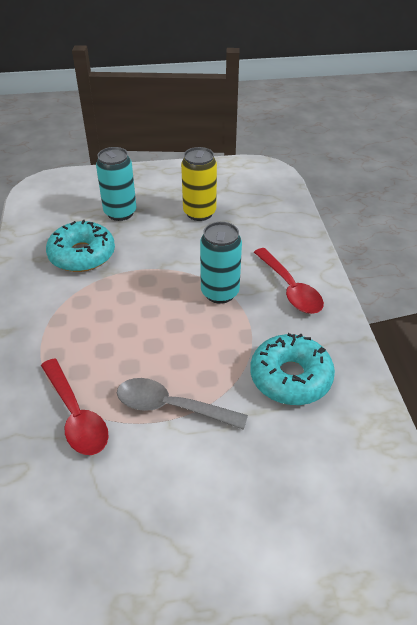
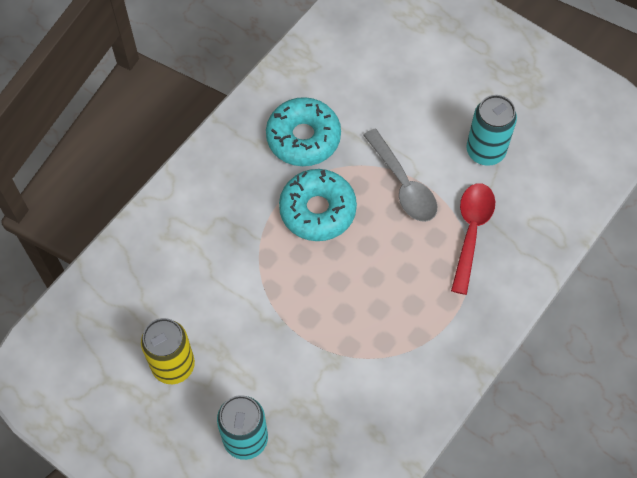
camera: 135 degrees left, 20 degrees up
turquoise donut [46,220,115,272] -> turquoise donut moved to [279,169,357,241]
turquoise can [200,222,242,304] -> turquoise can moved to [467,95,517,166]
red spoon [254,248,324,314] -> none

